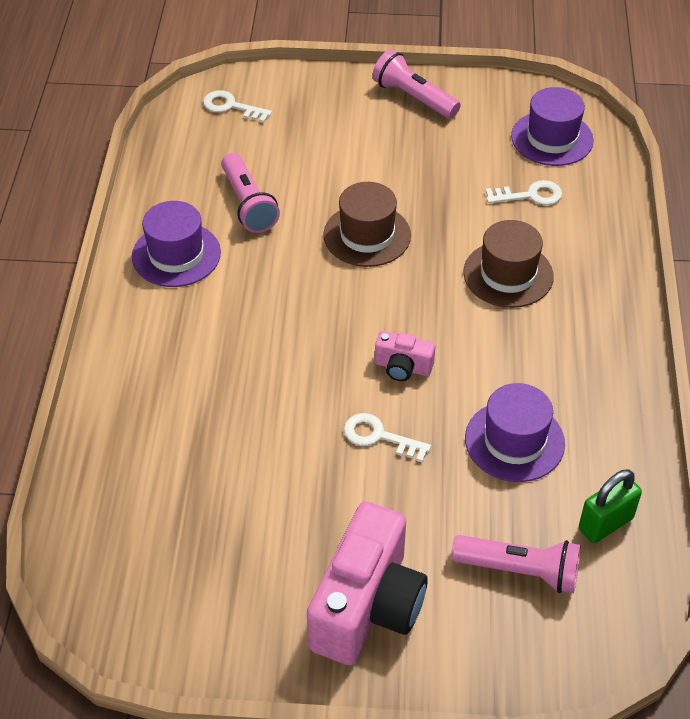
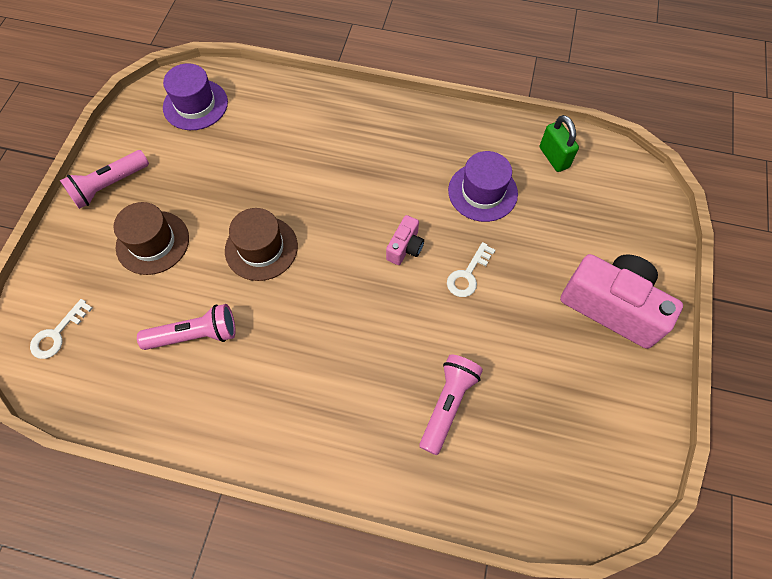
camera: 80 degrees left, 15 degrees up
purple hat [132,201,221,287] -> none
pink flashlight [451,535,581,593] -> pink flashlight moved to [419,354,483,455]
brown hat [463,220,554,308] -> brown hat moved to [113,202,189,275]
white key [485,180,562,205] -> none

